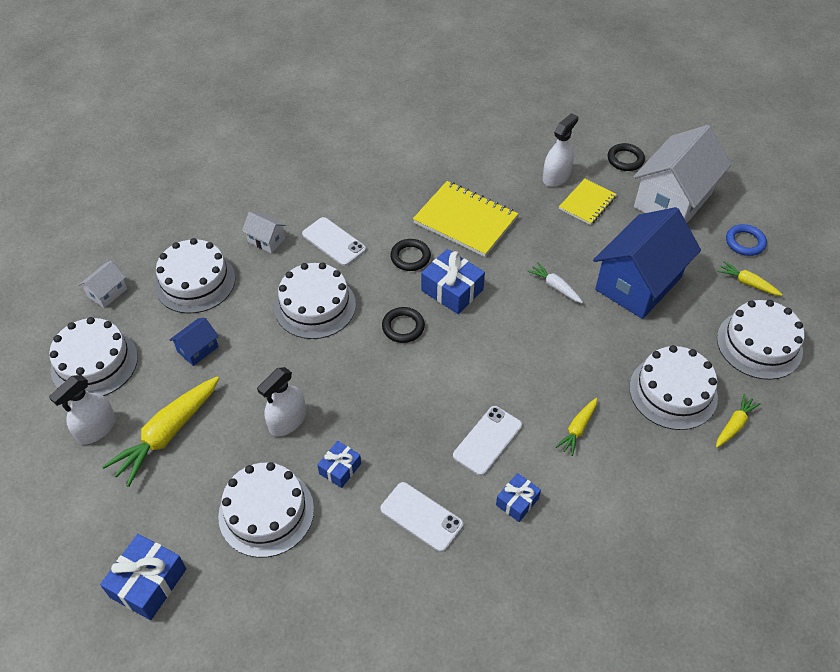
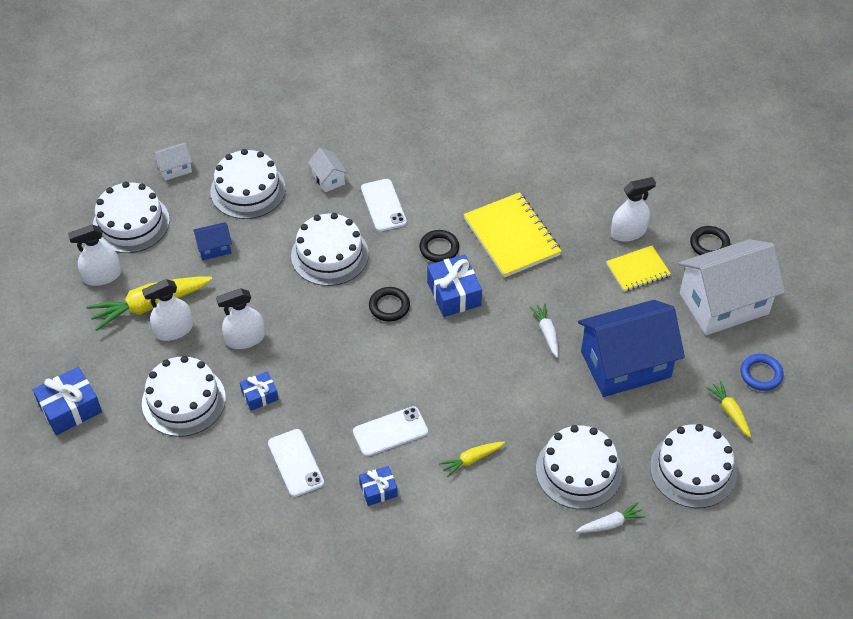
camera: 30 degrees right, 0 degrees up
yellow carrot [716,394,761,447] -> white carrot [576,502,646,533]
none -> white spray bottle [142,279,193,341]

